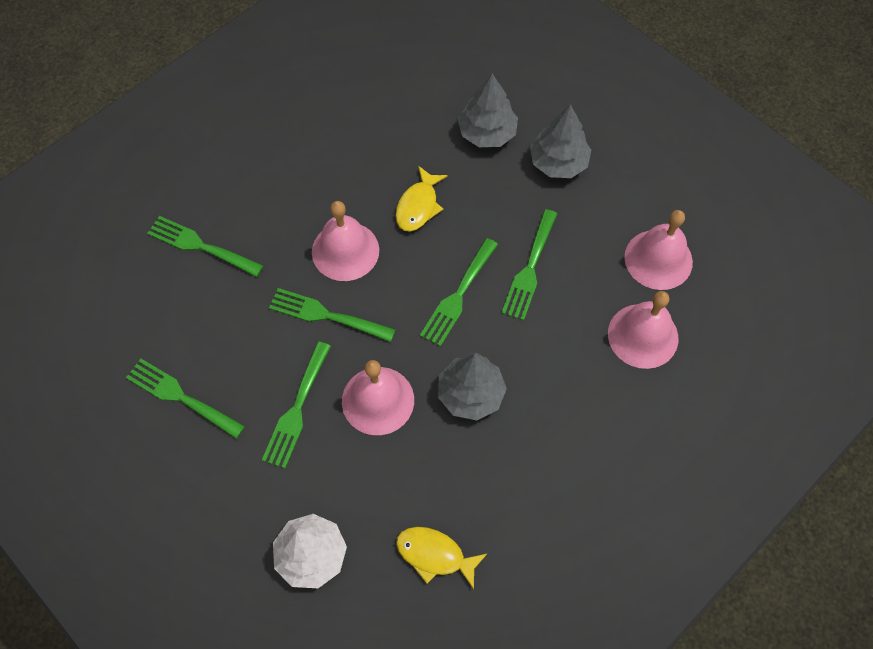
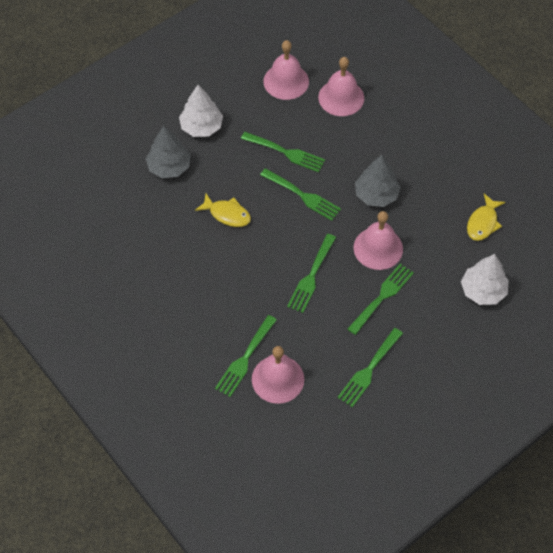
camera: 85 degrees left, 5 degrees down
green fork [262,341,331,469] -> green fork turned 75 degrees counterclockwise [347,264,414,335]
pink bell [312,201,379,281] -> pink bell moved to [252,346,304,404]
grey tree [530,104,591,178] -> white tree [179,85,223,137]

